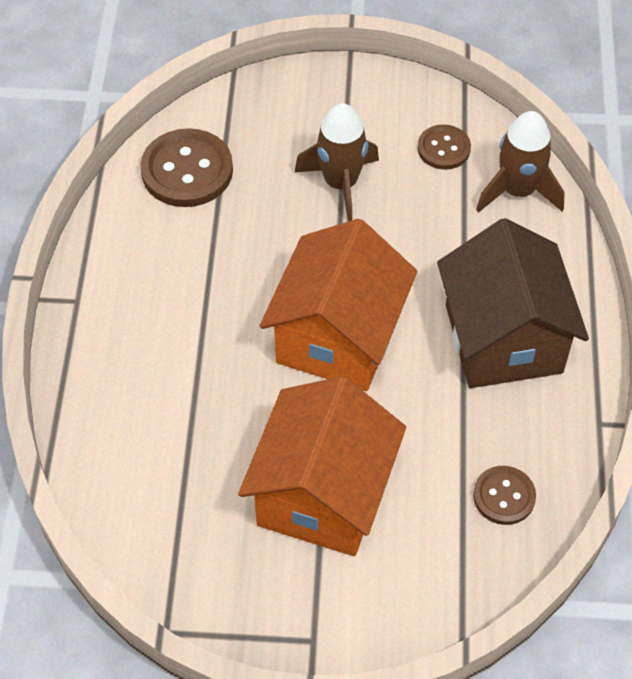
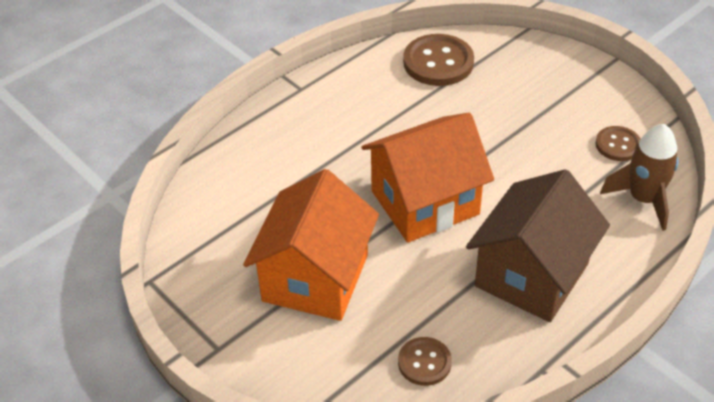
camera: 45 degrees right, 10 degrees down
orange house [238,376,406,556] -> orange house turned 45 degrees counterclockwise [243,169,379,321]
brown rocket [295,103,379,222] -> none

